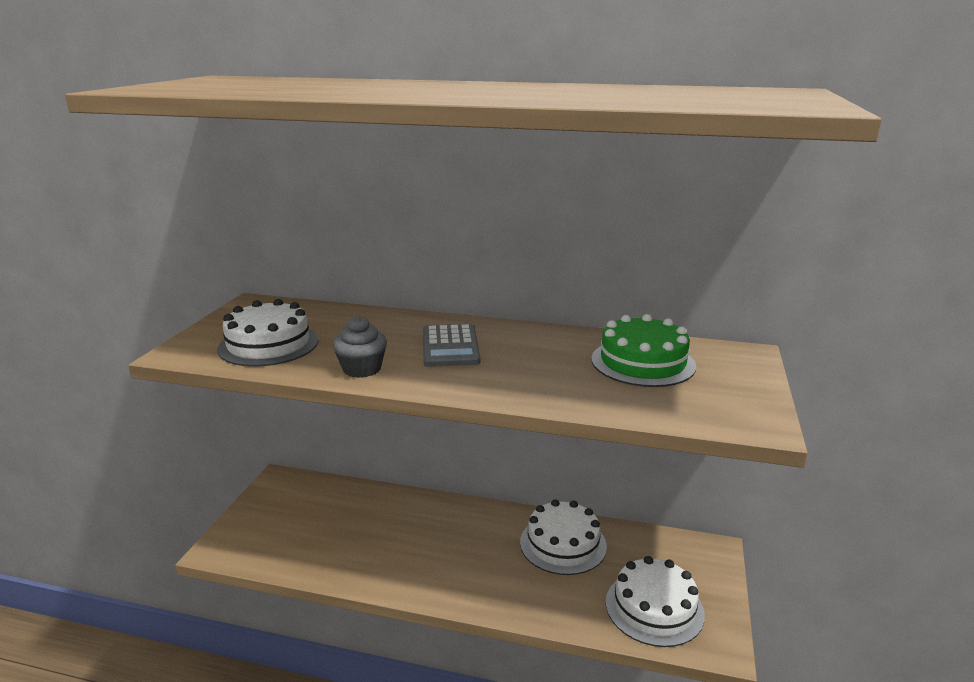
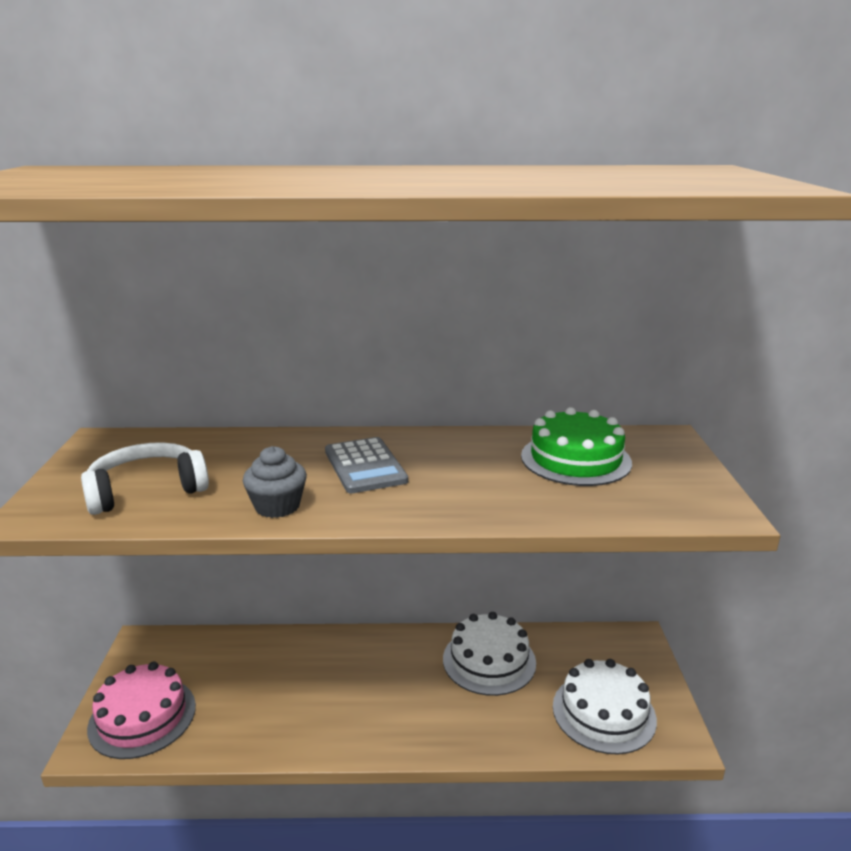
camera: 15 degrees left, 0 degrees up
white cake [217,299,319,367] -> white headphones [81,442,209,515]
none -> pink cake [87,662,196,759]

